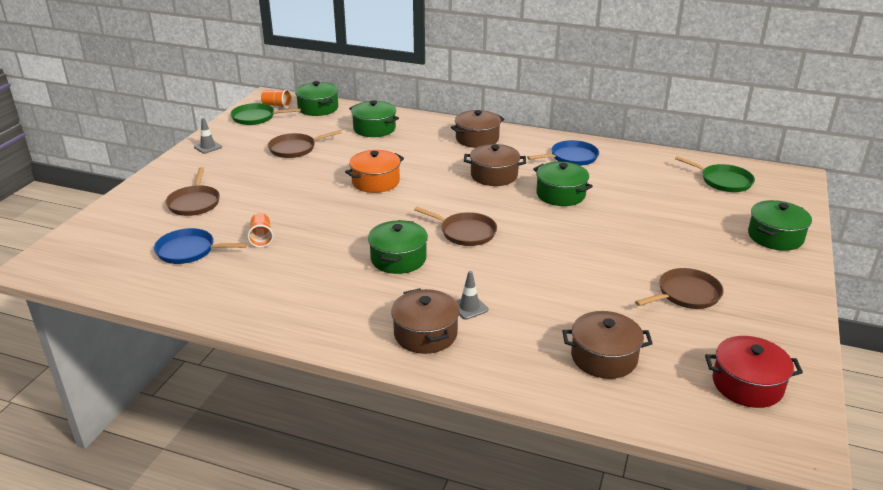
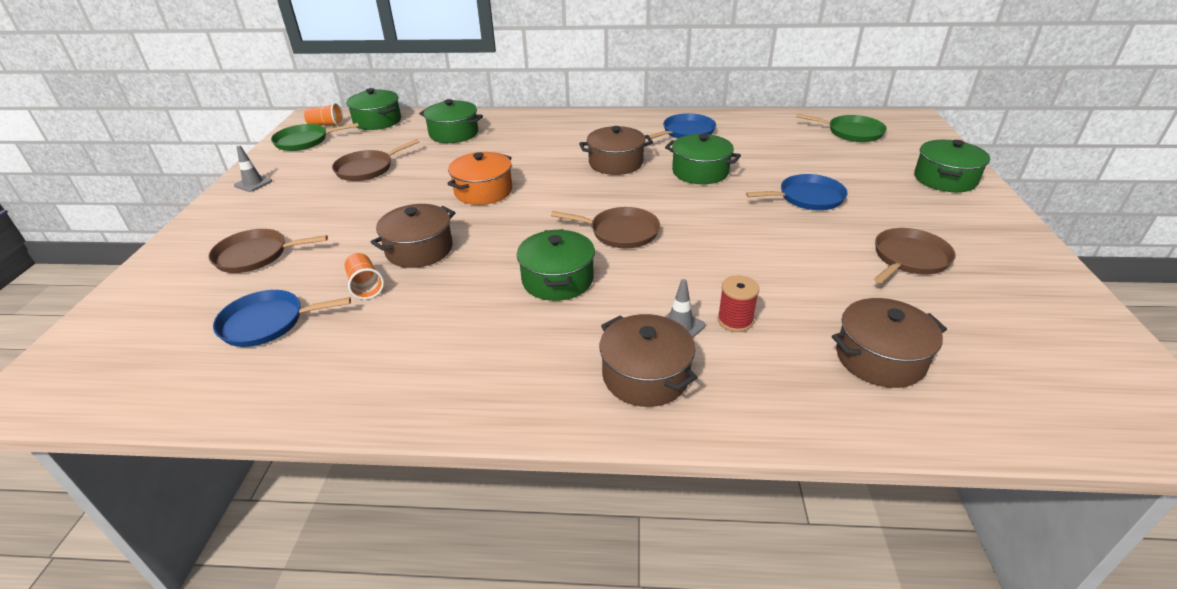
camera: 15 degrees left, 5 degrees up
brown pan [165,167,220,216] -> brown pan turned 105 degrees clockwise [208,229,328,273]
brown pot [451,110,504,148] -> brown pot moved to [371,204,455,268]
red pot [705,336,803,408] -> none
none -> red spool [718,276,759,332]
none -> blue pan [746,174,848,210]

